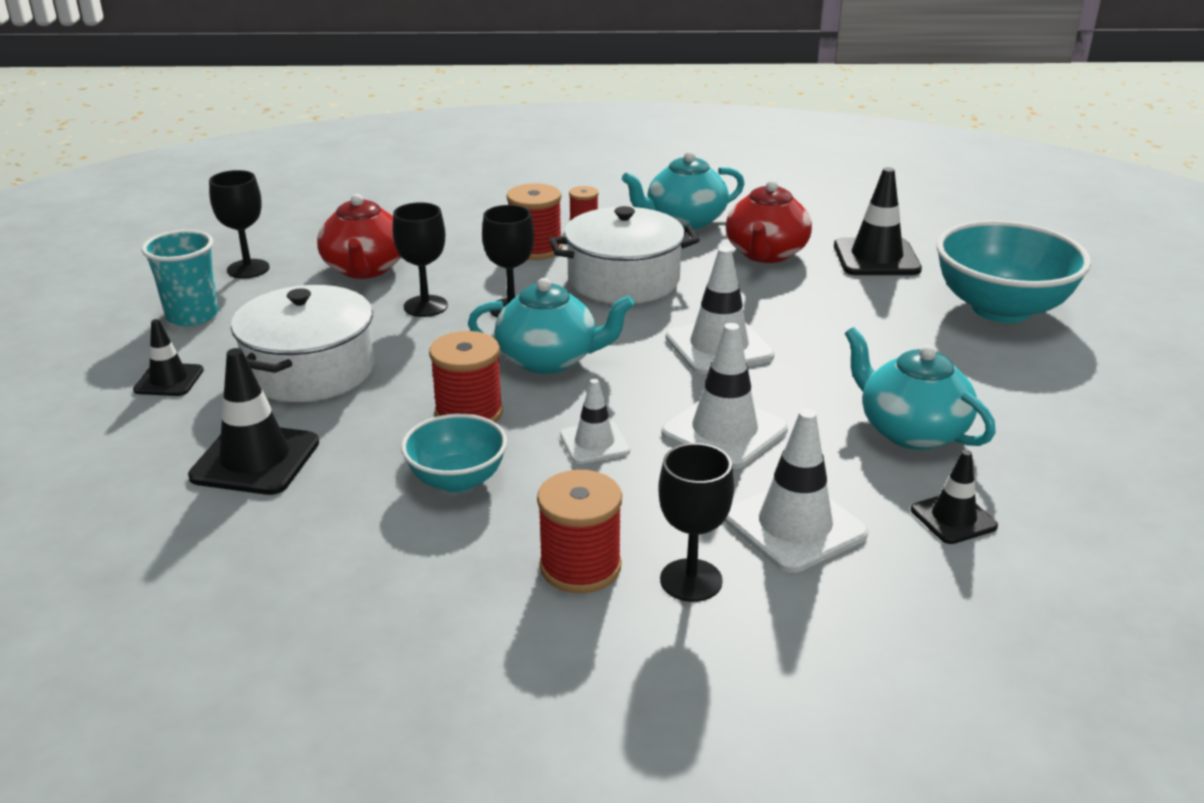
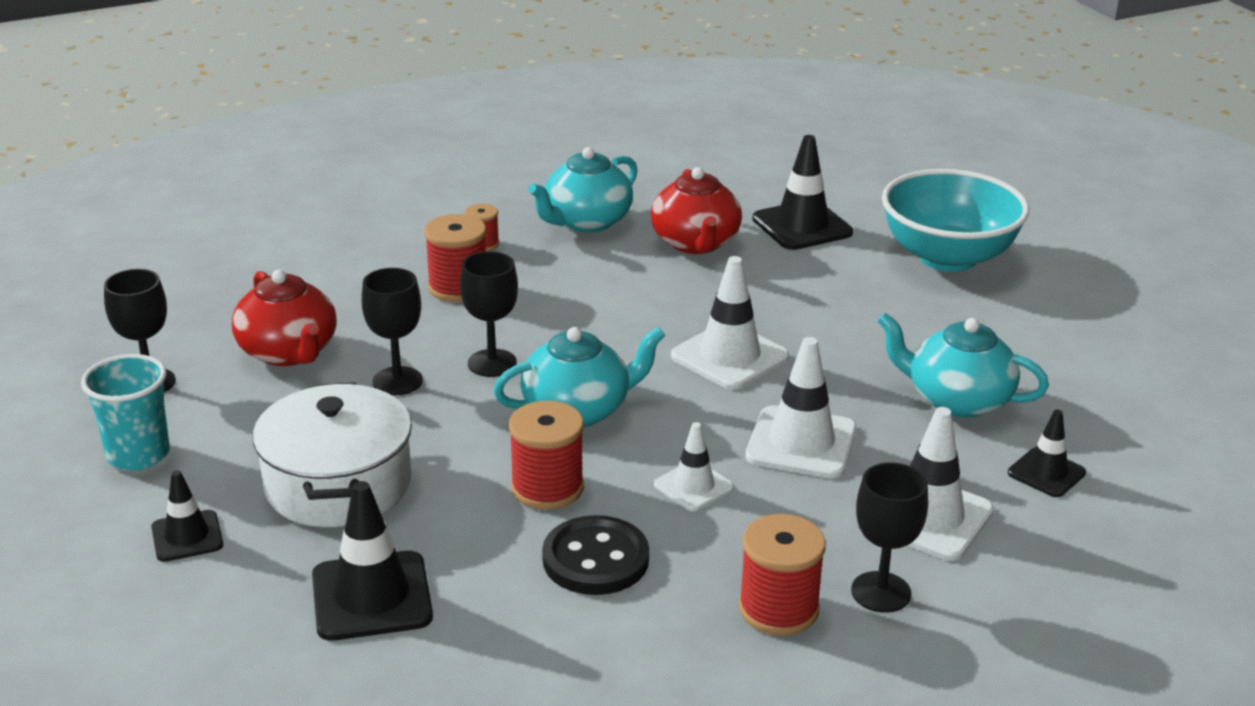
camera: 25 degrees left, 0 degrees up
turquoise bowl [401,414,507,493] -> black button [542,515,649,595]
white pot [549,206,700,304] -> none

